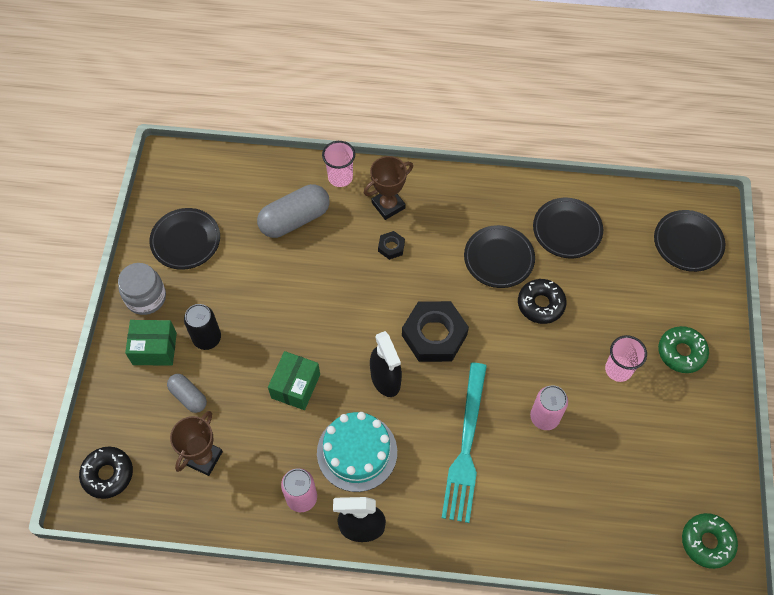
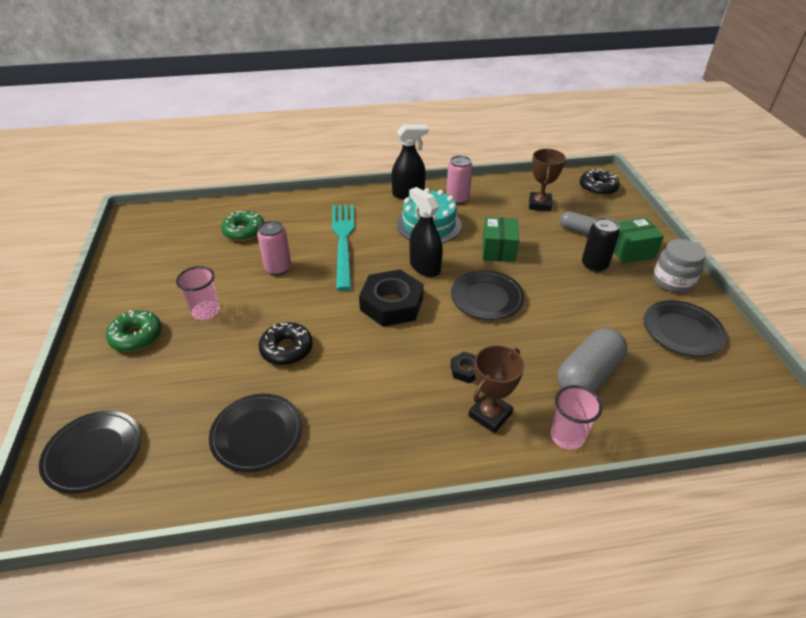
camera: 165 degrees right, 20 degrees down
black plate [464,225,535,288] -> black plate moved to [451,270,524,320]
green donut [682,513,738,569] -> green donut moved to [221,211,264,241]

